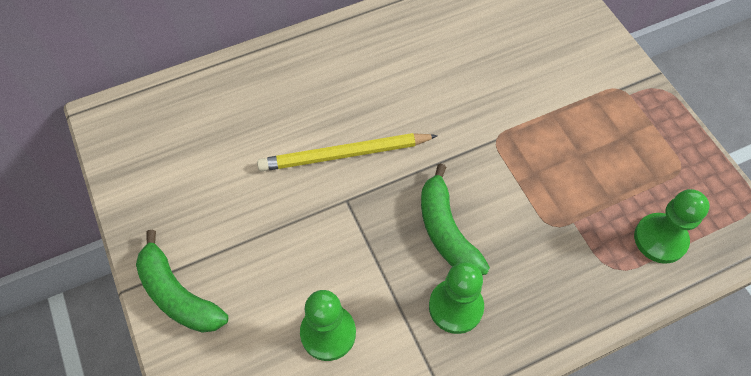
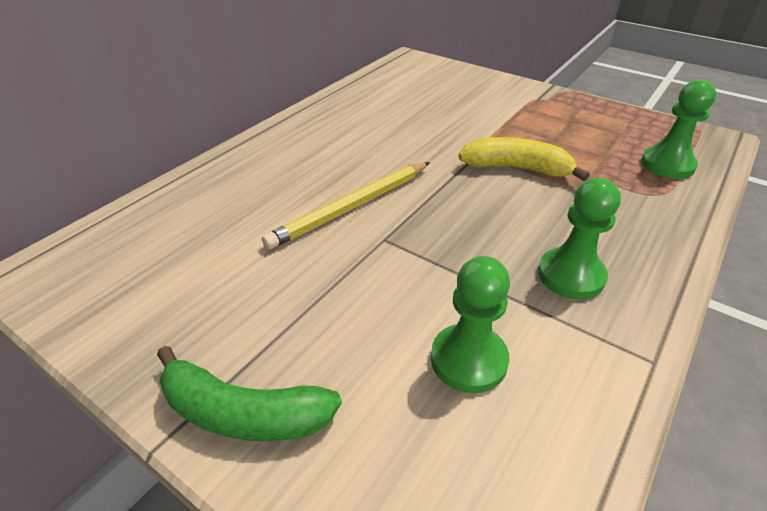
camera: 30 degrees left, 20 degrees down
green banana [421,164,490,275] -> none
none -> yellow banana [458,137,590,181]

